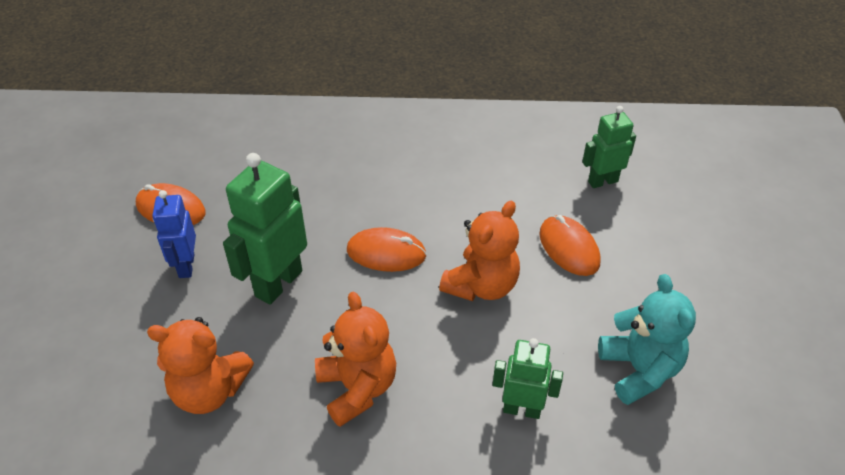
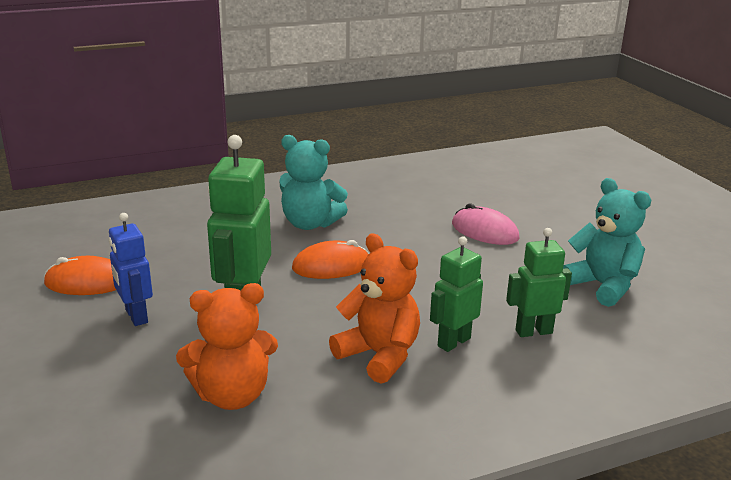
camera: 25 degrees left, 20 degrees down
orange teddy bear [439,201,520,301] -> none
orange mouse [540,215,601,276] -> pink mouse [452,204,520,245]
green robot [582,106,636,188] -> green robot moved to [430,236,483,352]
none -> turquoise teddy bear [279,135,348,230]

